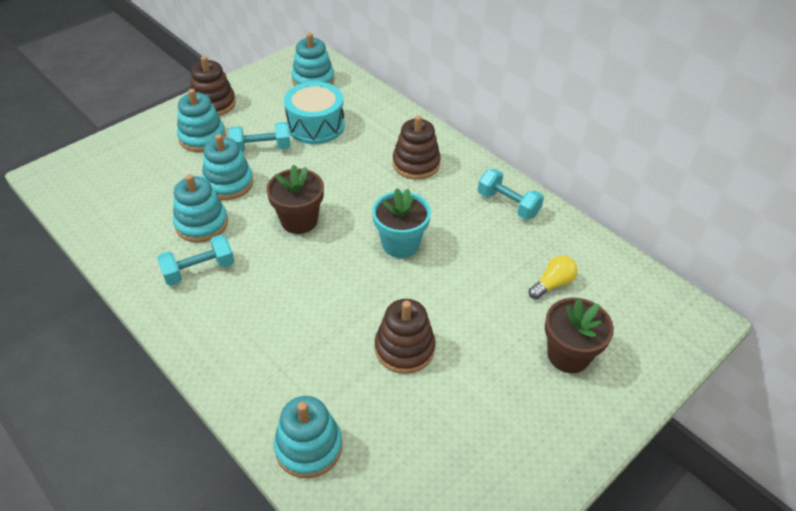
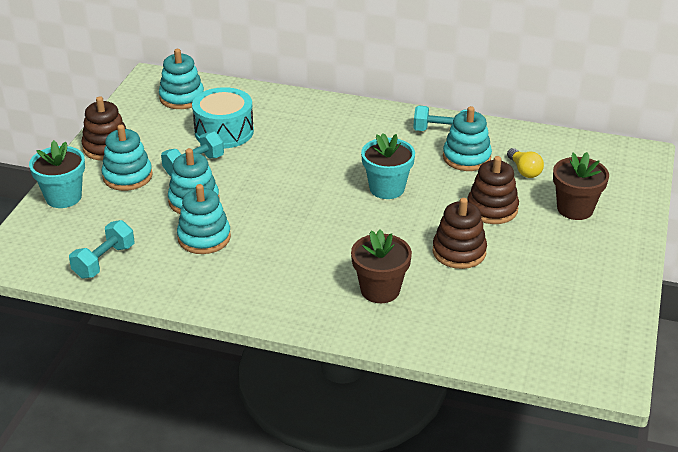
camera: 30 degrees left, 10 degrees down
turquoise dumbbell [157,234,235,286] -> turquoise dumbbell moved to [69,220,134,279]
brown flower pot [266,165,324,234] -> brown flower pot moved to [351,229,412,303]
turquoise stacking toy [274,396,342,478] -> turquoise stacking toy moved to [443,106,492,171]
brown stacking toy [393,115,441,180] -> brown stacking toy moved to [467,156,519,224]
yellow light bulb [529,255,578,299] -> yellow light bulb turned 135 degrees clockwise [507,148,544,178]
none -> turquoise flower pot [29,140,85,208]

